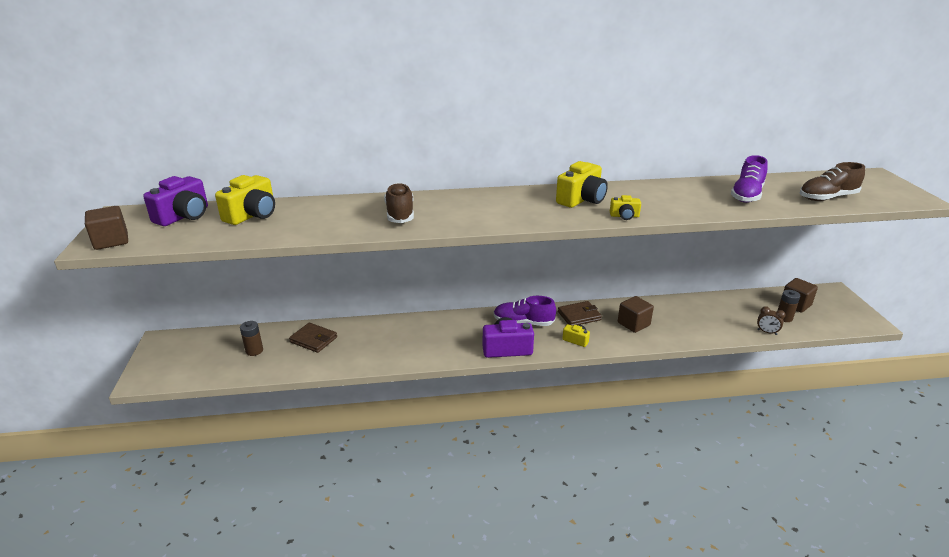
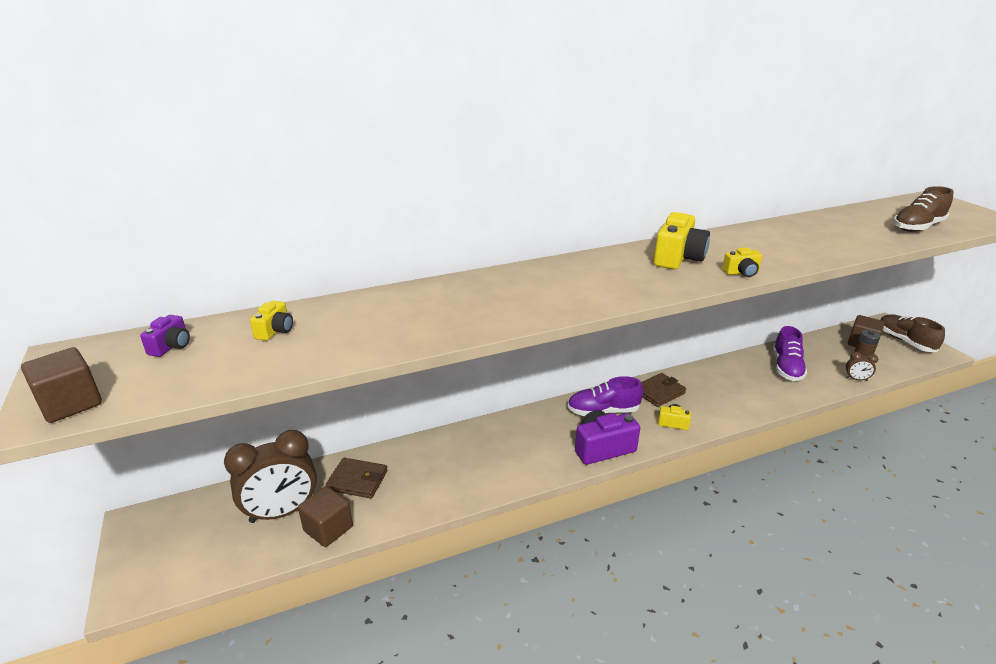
camera: 15 degrees left, 0 degrees up
purple camera [143,176,208,226] -> purple camera [140,315,190,357], size x0.53
yellow camera [215,175,275,225] -> yellow camera [250,301,293,341], size x0.53
brown battery [240,321,263,356] -> brown clock [224,430,317,523]
brown shoe [384,182,414,223] -> brown shoe moved to [880,315,945,352]
brown cube [618,296,654,333] -> brown cube moved to [298,486,353,547]
purple shoe [731,155,768,203] -> purple shoe moved to [773,326,807,381]

